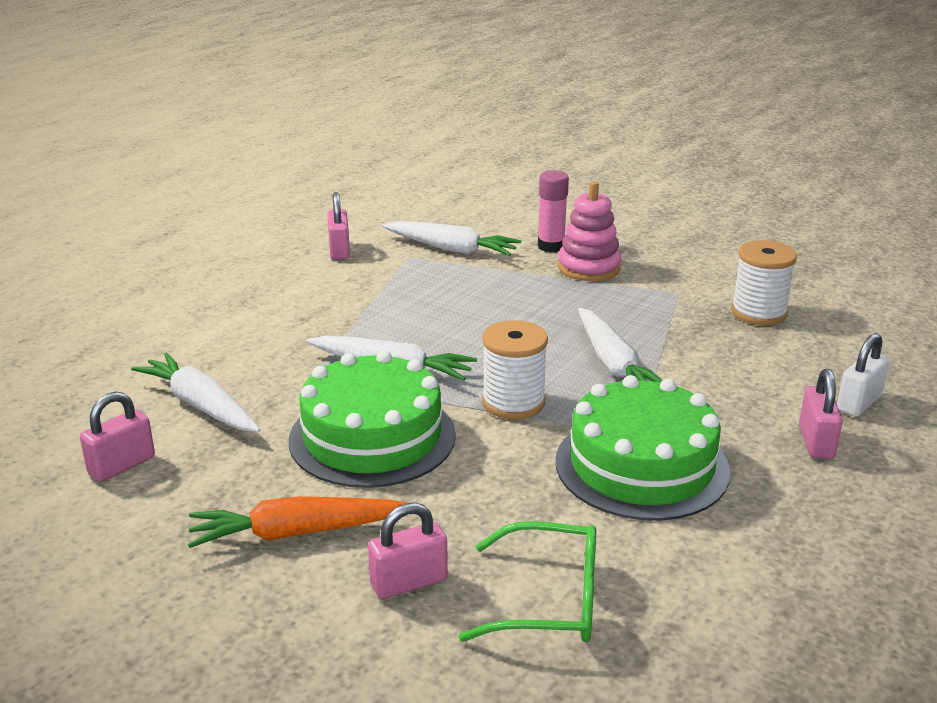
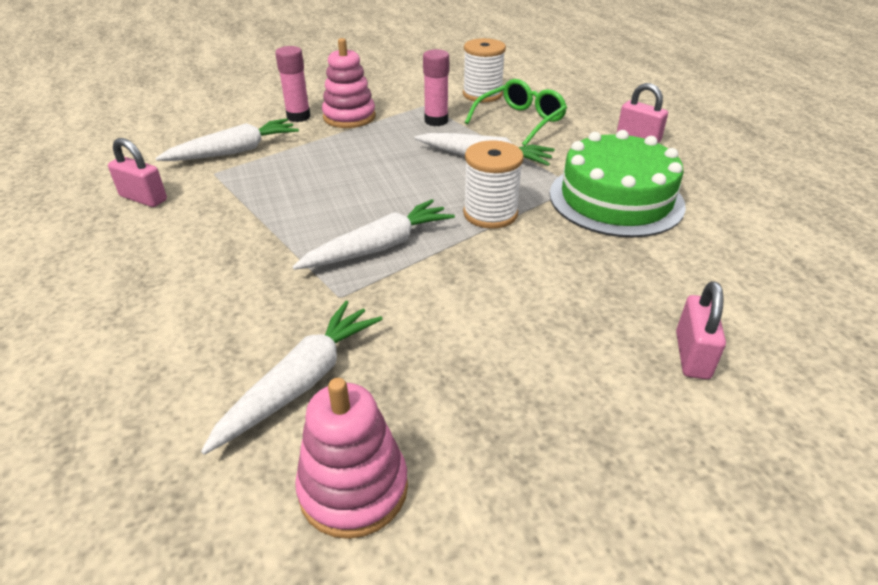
camera: 55 degrees left, 10 degrees up
pink padlock [80,392,155,482] -> pink stacking toy [295,378,408,539]
white carrot [131,352,261,432] -> white carrot turned 135 degrees clockwise [201,301,383,455]
orange carrot [188,496,409,548] -> none
green cake [289,351,456,488] -> none
green glasses [459,521,596,642] -> green glasses moved to [465,79,567,146]
white padlock [837,333,890,417] -> none
none -> pink glue stick [423,49,449,126]

